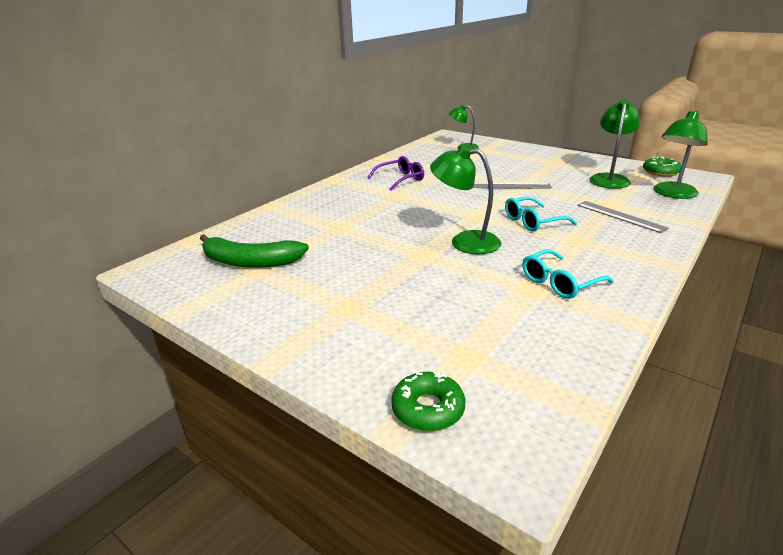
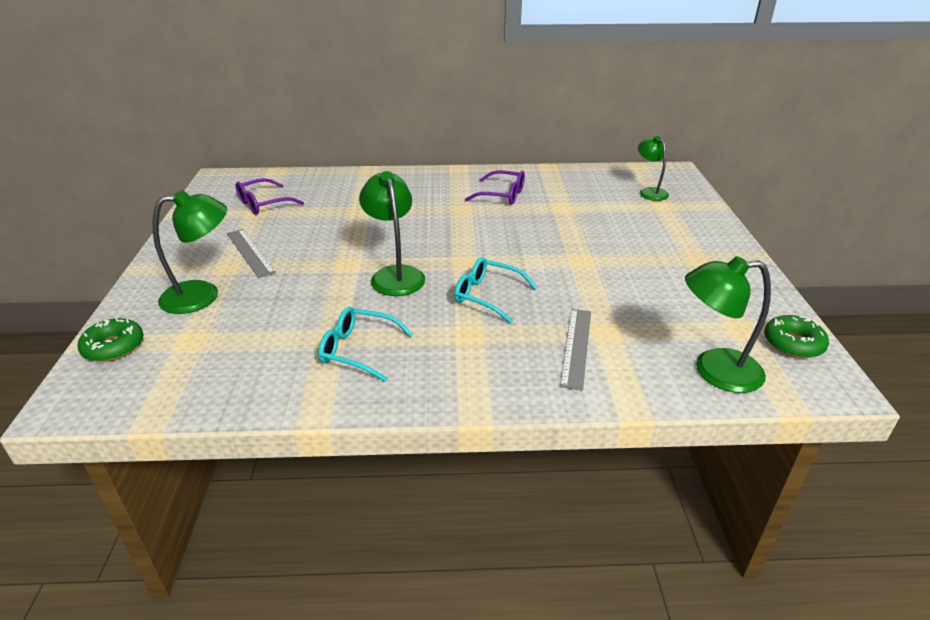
camera: 50 degrees right, 5 degrees up
green banana [200,234,309,268] -> purple glasses [235,178,304,214]
grey ruler [473,182,552,189] -> grey ruler moved to [227,229,276,278]
green lamp [589,99,640,189] -> green lamp moved to [153,190,227,314]

